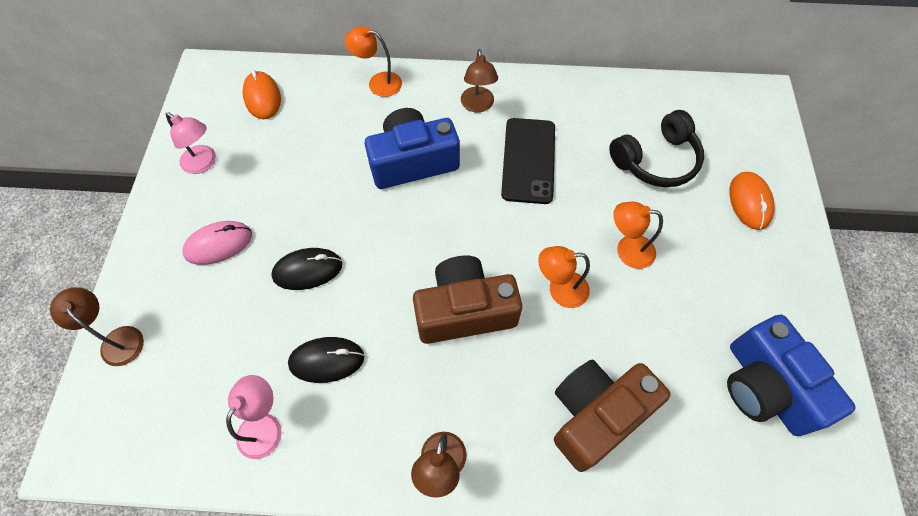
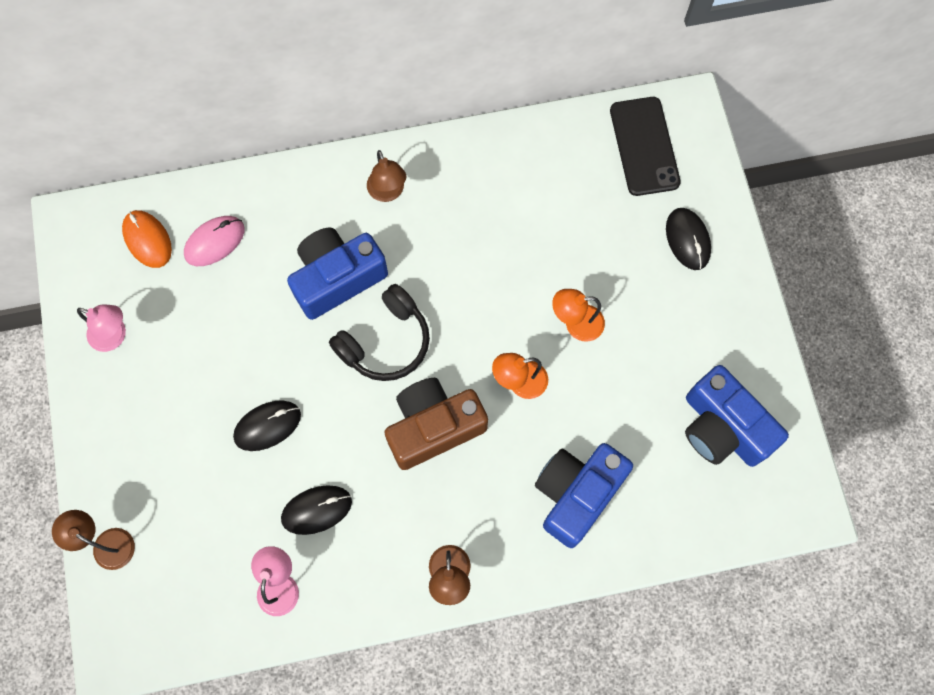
camera: 15 degrees left, 10 degrees up
pink mouse [182,221,252,265] -> pink mouse moved to [184,216,245,266]
orange lamp [345,26,402,97] -> none
black phone [501,118,555,204] -> black phone moved to [610,97,681,196]
brown camera [554,360,670,472] -> blue camera [535,443,633,548]
black headphones [609,110,704,187] -> black headphones moved to [329,284,430,381]
orange mouse [729,172,774,230] -> black mouse [666,208,711,270]

